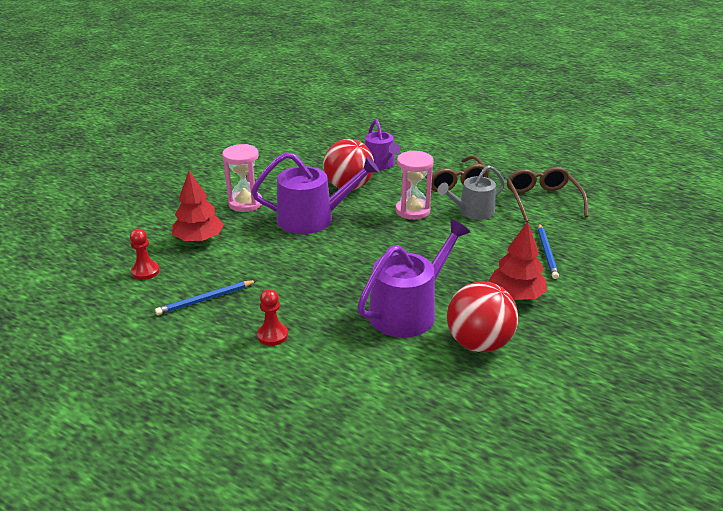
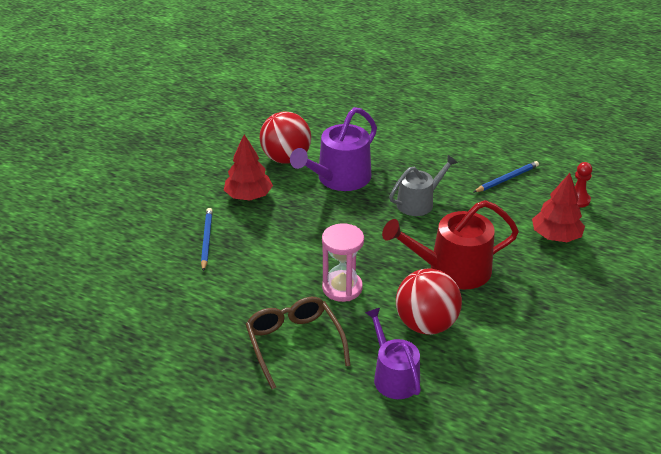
camera: 175 degrees right, 5 degrees up
pink hourglass [222,144,262,212] -> none
purple watering can [251,152,380,234] -> red watering can [382,200,519,290]
red pawn [257,289,288,346] -> none
grey watering can [437,165,505,220] -> grey watering can moved to [389,155,458,216]
brown glasses [507,167,589,222] -> none

